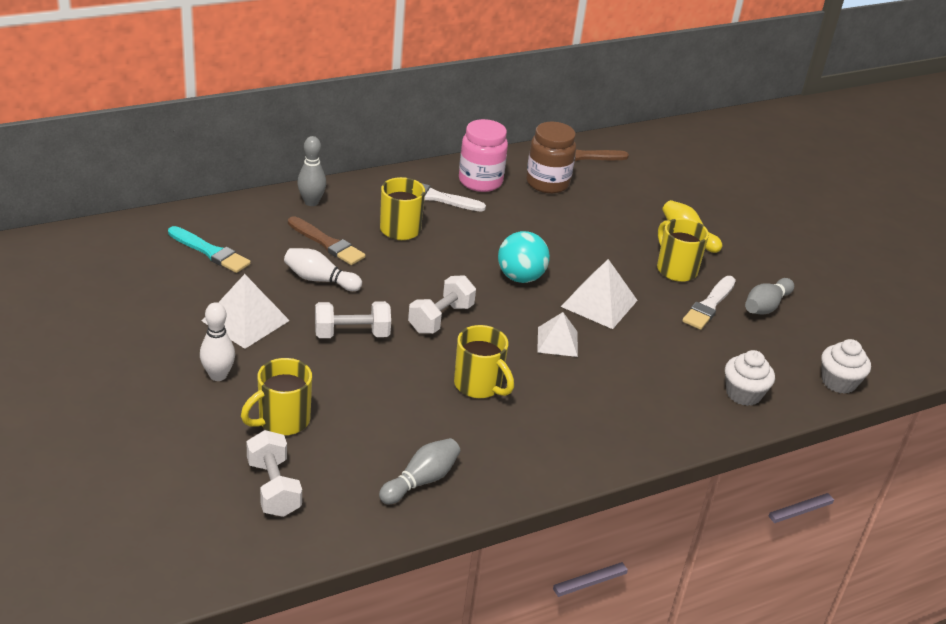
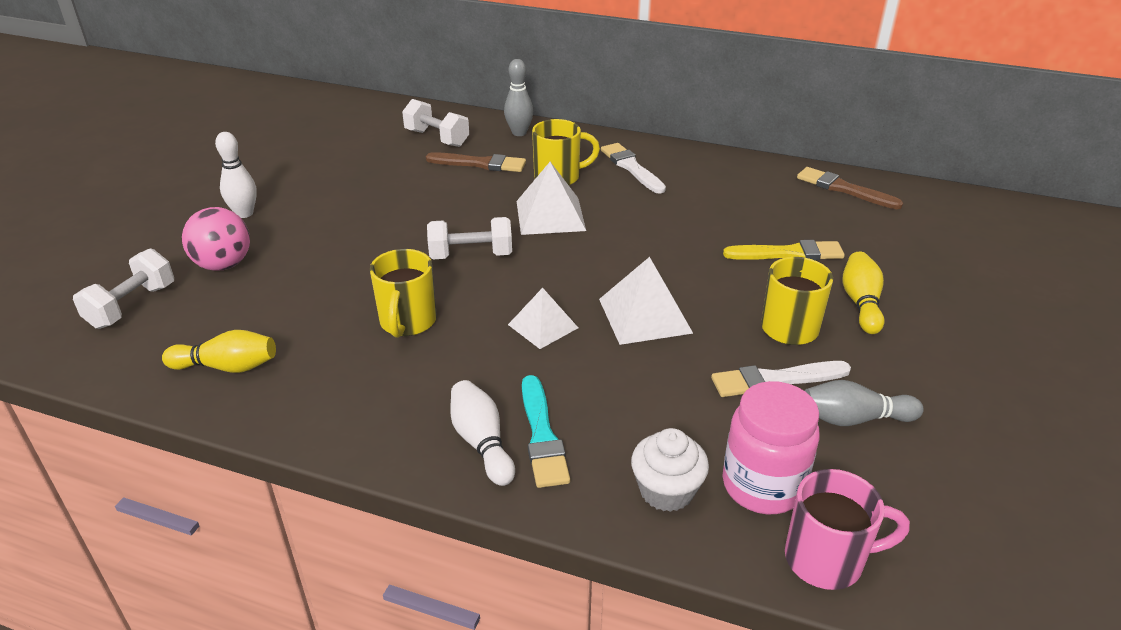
camera: 50 degrees right, 0 degrees up
turquoise brush [168,226,251,273] -> turquoise brush moved to [522,375,570,488]
white pyramid [202,274,290,349] -> white pyramid moved to [517,162,586,235]
yellow mug [241,358,312,435] -> pink ball [182,207,250,271]
white bowling pin [284,248,362,291] -> white bowling pin moved to [450,380,515,486]
brown brush [288,216,366,265] -> brown brush turned 75 degrees counterclockwise [426,152,526,172]
white dumbbell [315,301,391,338] -> white dumbbell moved to [402,99,469,147]
grey bowling pin [379,438,460,504] -> yellow bowling pin [162,330,276,373]
pink jar [459,119,508,192] -> pink jar moved to [723,381,820,514]
turquoise ball [498,231,550,283] -> none
brown jar [526,122,576,194] -> none
white cupcake [821,339,871,394] -> pink mug [785,469,910,590]
none -> yellow brush [723,240,845,260]

